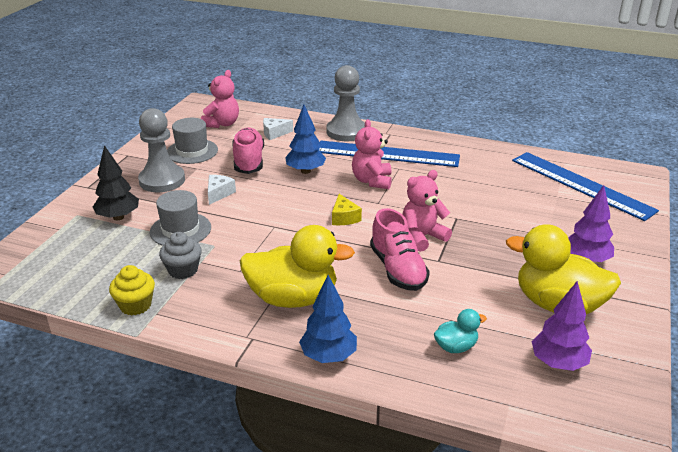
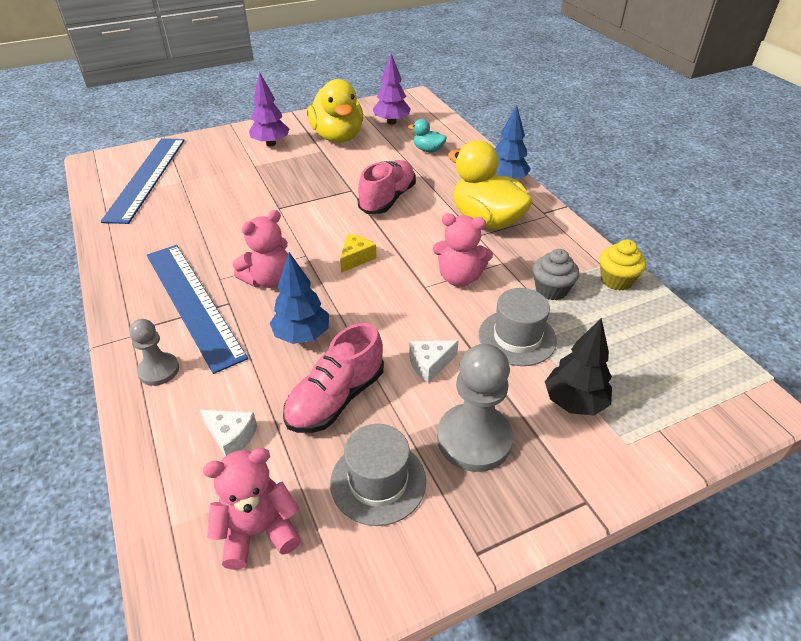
camera: 135 degrees left, 10 degrees up
grey pawn [326,65,365,141] -> grey pawn [129,319,179,386], size x0.58
pink teddy bear [402,170,452,252] -> pink teddy bear moved to [433,213,493,287]

